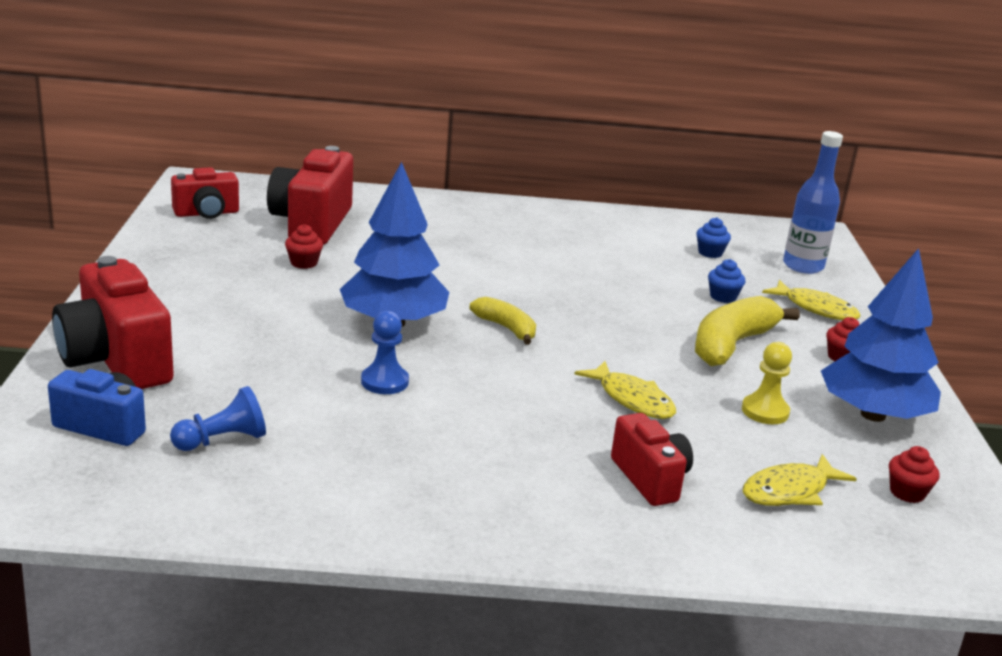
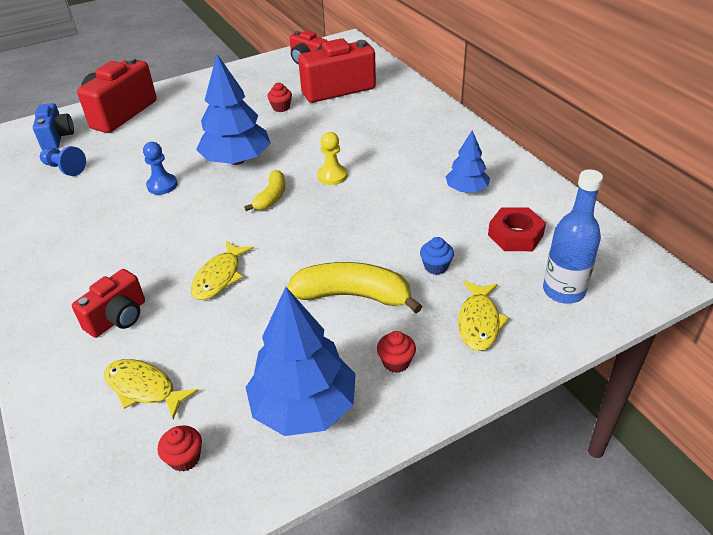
camera: 65 degrees right, 15 degrees up
blue cupcake [696,217,731,258] -> red nut [488,207,546,251]
yellow pawn [742,342,792,424] -> yellow pawn moved to [317,132,347,185]
none -> blue tree [445,131,490,193]

